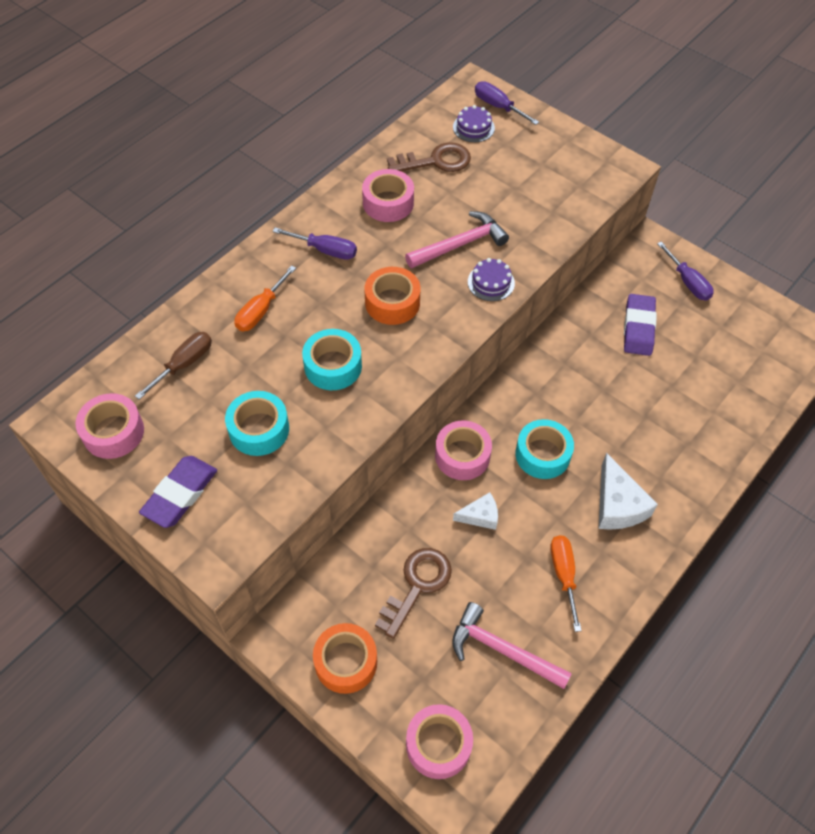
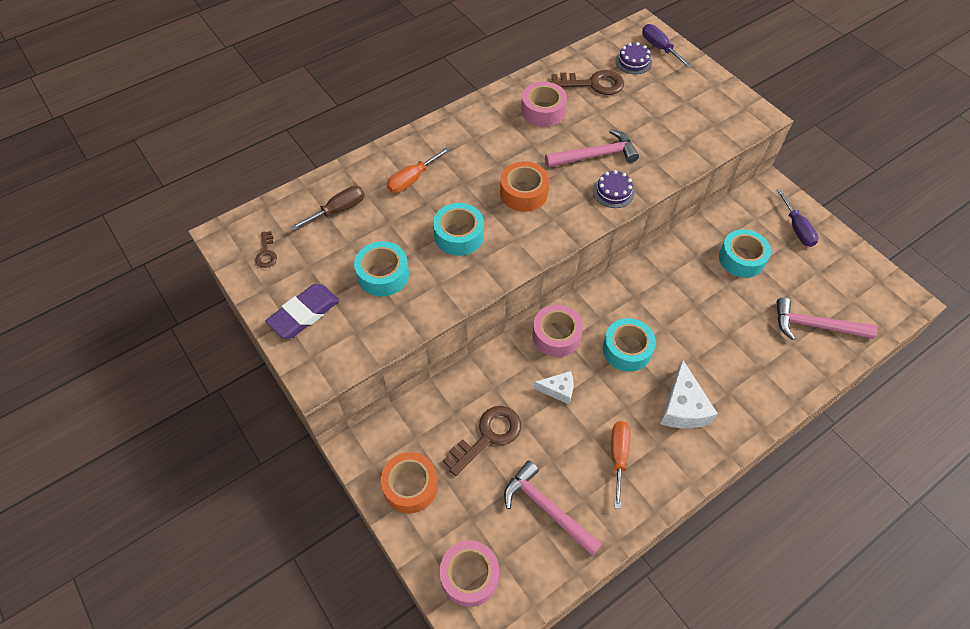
camera: 15 degrees right, 0 degrees up
pink tape [75,393,144,459] -> brown key [255,231,277,268]
purple screwdriver [273,227,357,260] -> none
purple eraser [624,294,657,356] -> turquoise tape [719,229,771,278]
none -> pink hammer [776,297,877,340]

